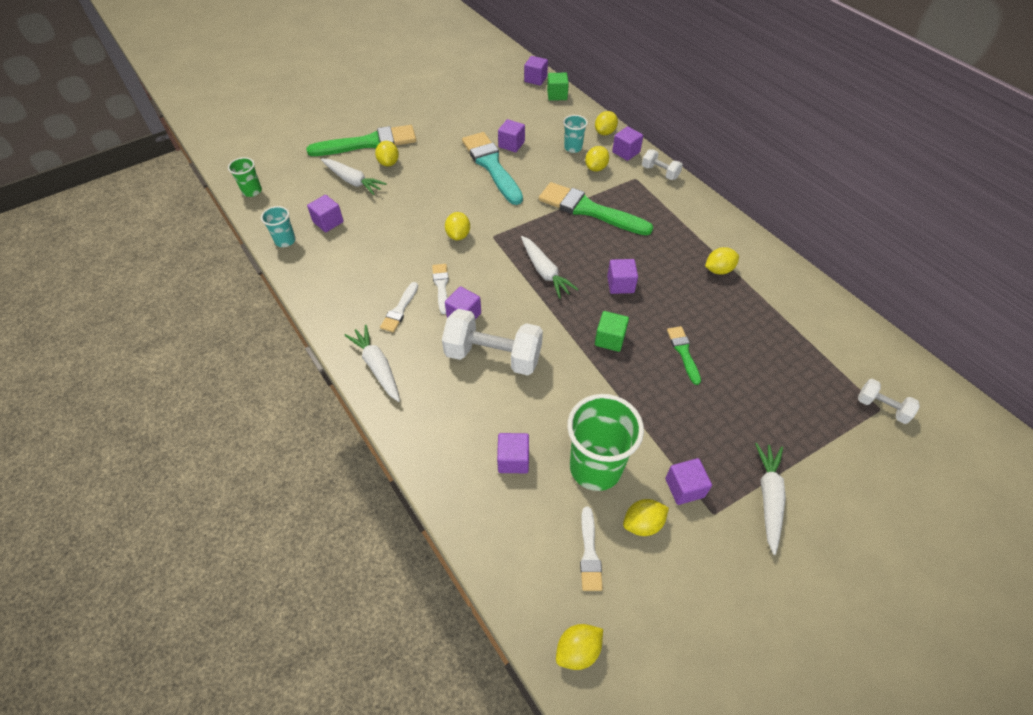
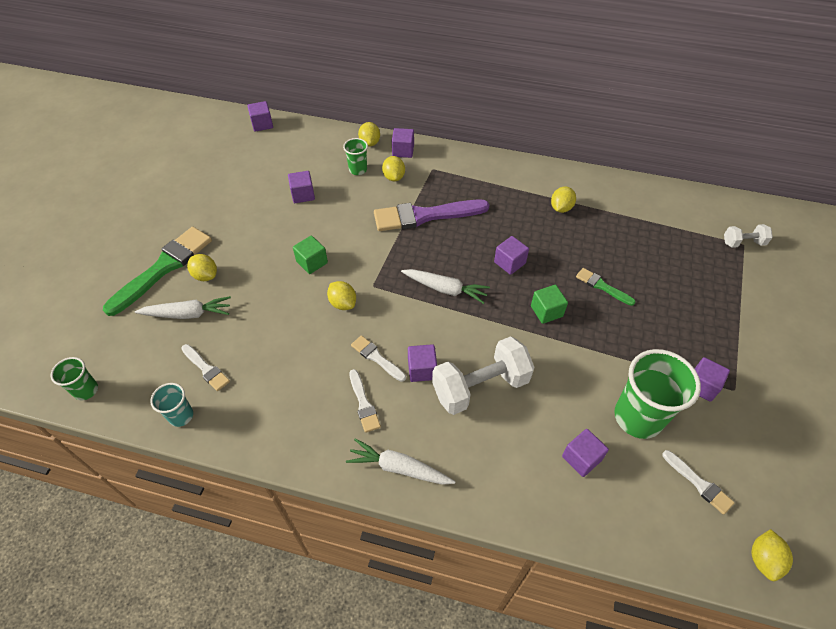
camera: 40 degrees left, 0 degrees up
purple cube [307,195,344,232] -> white brush [181,344,230,391]
turquoise brush [462,132,523,205] -> none
green brush [539,182,653,235] -> purple brush [374,199,489,231]
green cube [547,73,569,101] -> green cube moved to [293,236,328,274]
turquoise cup [563,115,588,153] -> green cup [343,138,368,175]
yellow lemon [623,499,669,536] -> none
white dumbbell [642,149,683,180] -> none
white carrot [755,443,786,555] -> none

